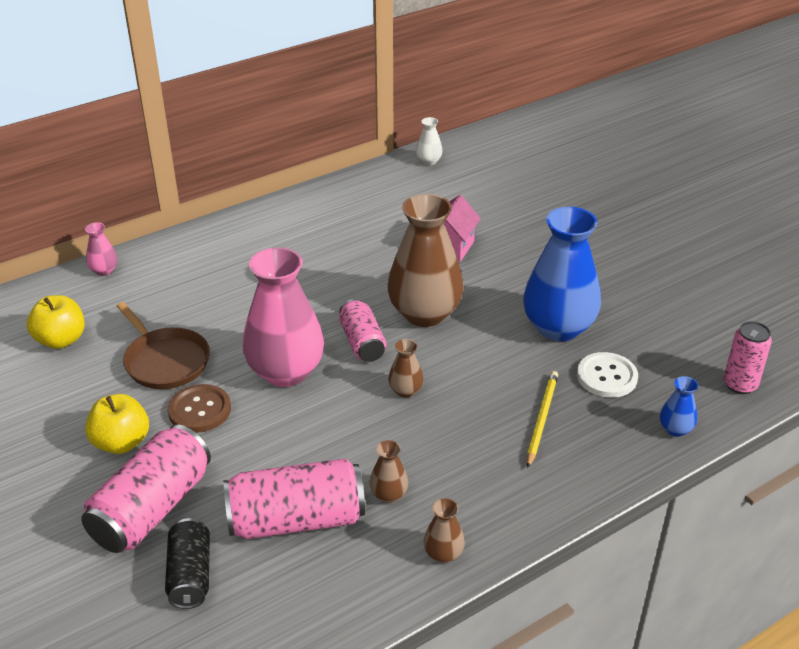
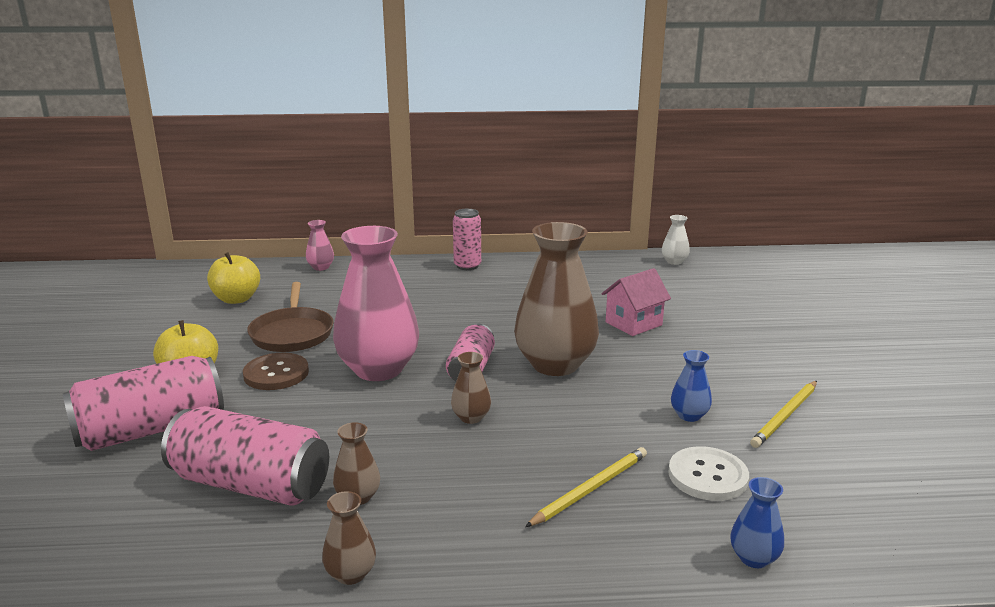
camera: 30 degrees right, 15 degrees down
black can [165,518,210,609] -> none
blue vase [523,207,601,341] -> blue vase [671,350,712,422], size x0.43
pink can [724,321,772,394] -> pink can moved to [453,209,481,270]
none -> yellow pencil [750,381,817,448]

